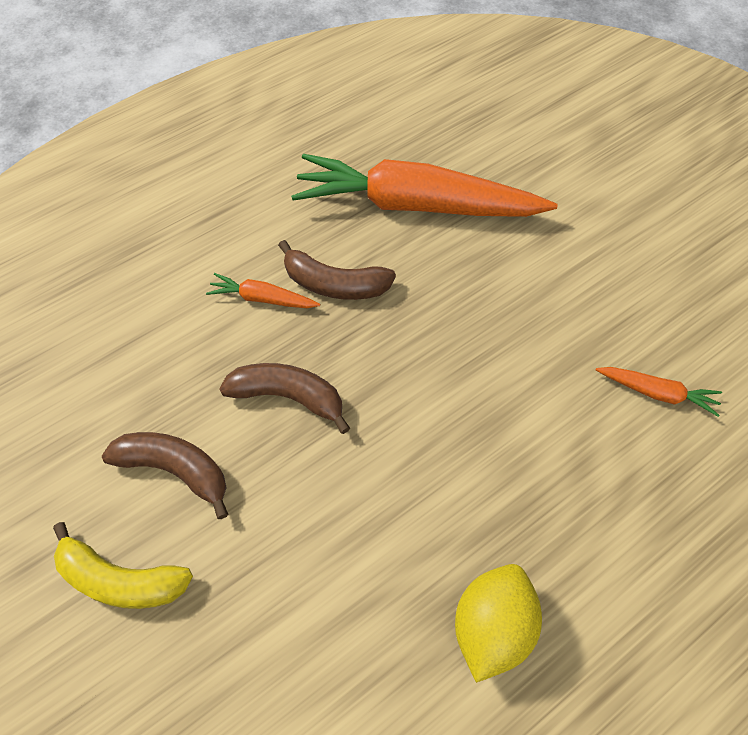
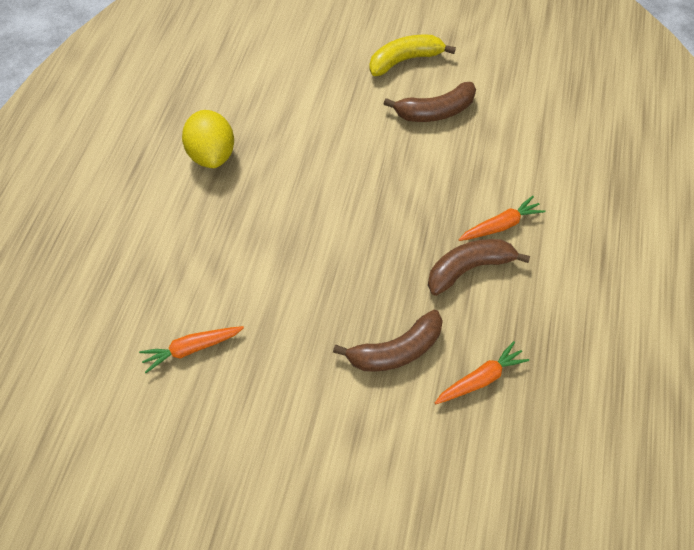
camera: 140 degrees right, 0 degrees up
brown banana [219,363,350,434] -> brown banana moved to [333,310,443,372]
orange carrot [291,154,557,217] -> orange carrot [435,341,529,404], size x0.41

